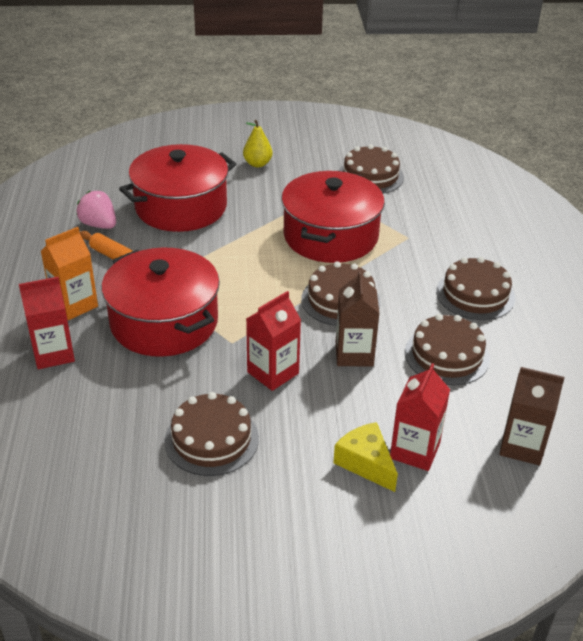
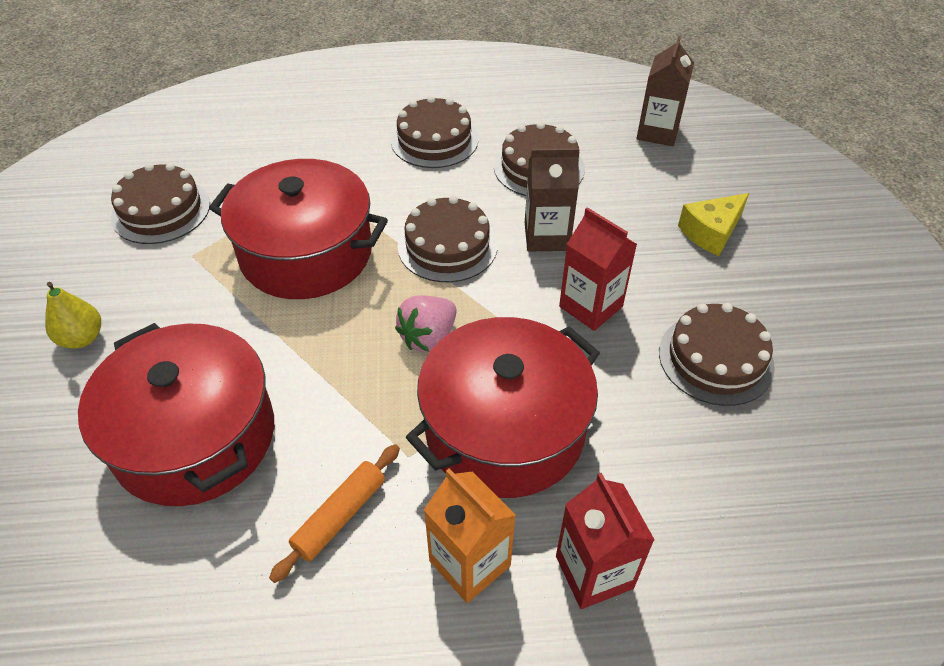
camera: 90 degrees left, 10 degrees up
pink strawberry [77,191,116,229] -> pink strawberry moved to [395,295,457,353]
red carton [390,363,450,471] -> none

